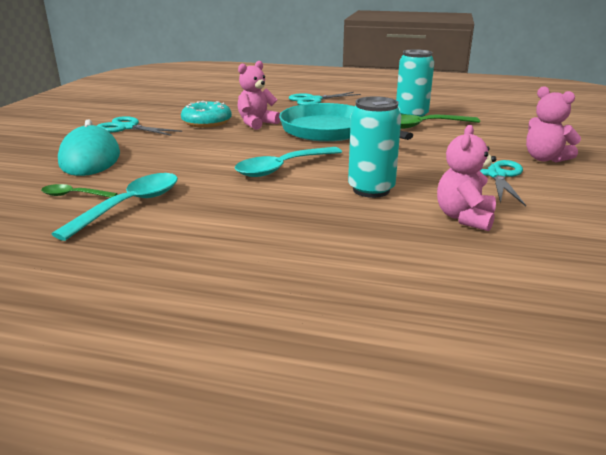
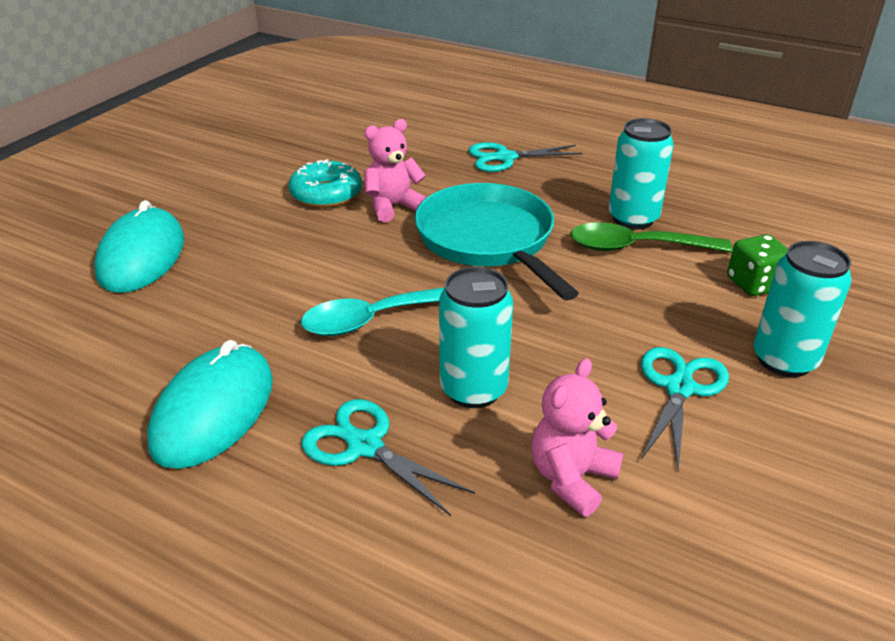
camera: 15 degrees right, 10 degrees up
green spoon [41,184,117,198] -> none
turquoise spoon [52,173,178,241] -> none
turquoise scissors [97,116,182,136] -> turquoise scissors moved to [301,399,475,516]
pink teddy bear [526,86,581,162] -> turquoise can [753,241,852,377]
none -> turquoise mouse [147,340,273,469]
none -> green dice [727,234,788,296]

